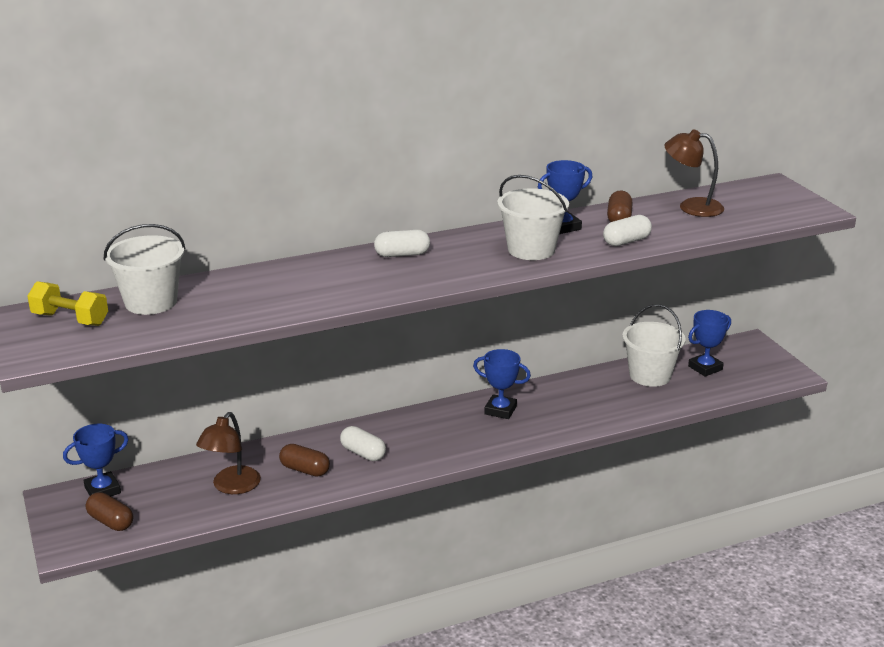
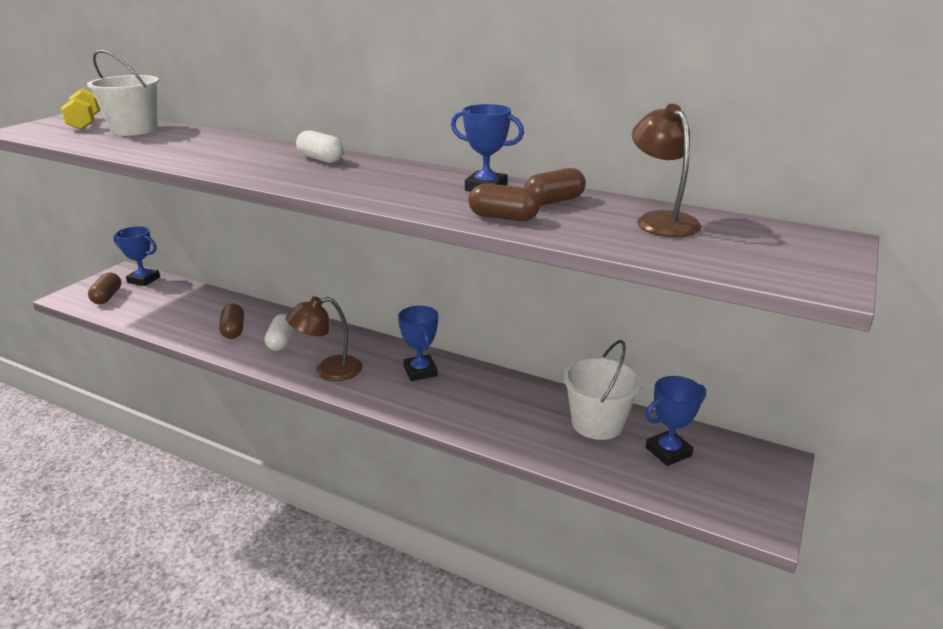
camera: 50 degrees right, 0 degrees up
brown lamp [196,412,261,494] -> brown lamp moved to [286,296,362,381]
white bucket [498,175,569,260] -> none
white capsule [603,215,652,246] -> brown capsule [468,184,540,221]
blue trophy [688,310,731,377] -> blue trophy turned 45 degrees counterclockwise [646,376,706,466]

